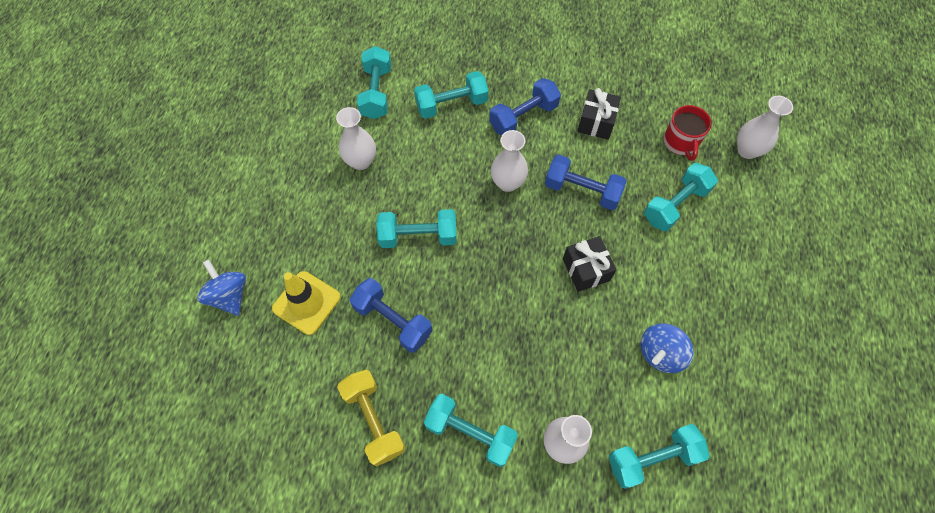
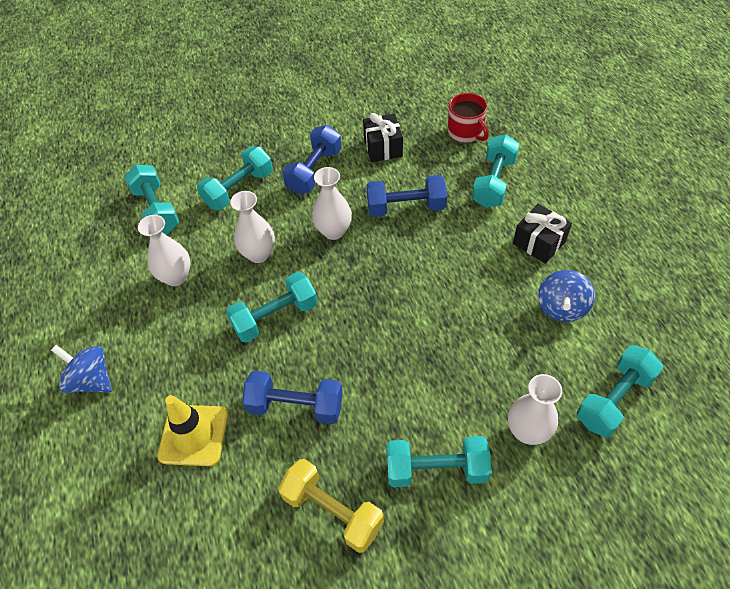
camera: 25 degrees left, 10 degrees down
blue spinning top [197,260,246,316] -> blue spinning top moved to [51,345,112,393]
black gift [563,236,616,292] -> black gift moved to [513,204,572,264]
white vase [737,96,793,159] -> white vase moved to [230,191,275,263]

